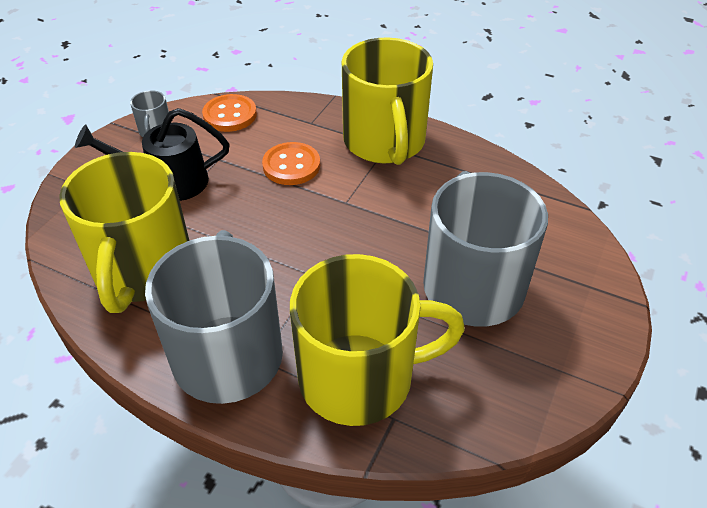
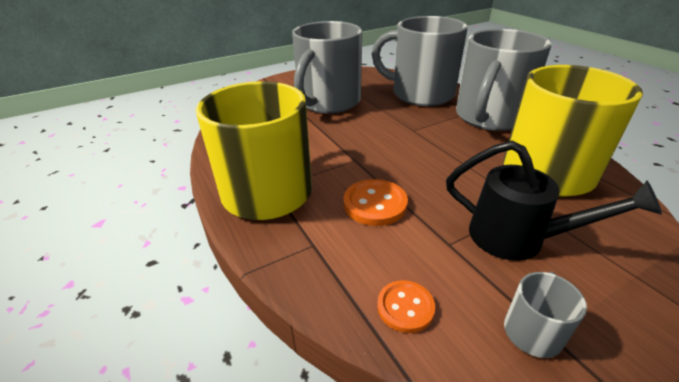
camera: 145 degrees left, 10 degrees down
orange button [202,94,257,132] -> orange button [377,280,435,333], size x0.66
yellow mug [290,254,465,426] -> grey mug [372,16,468,106]

